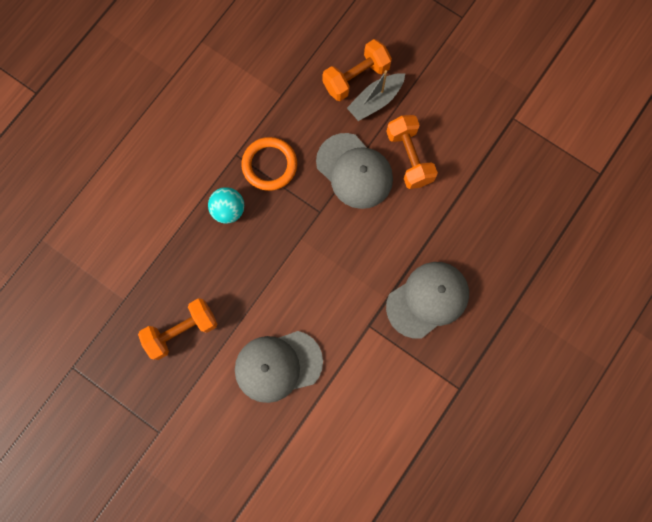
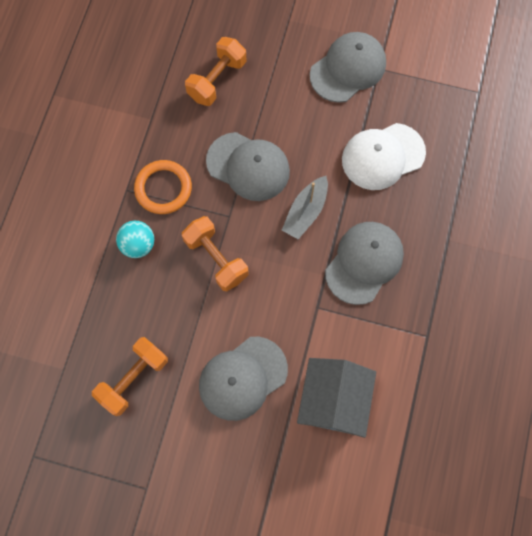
camera: 20 degrees left, 5 degrees down
grey boat [347,70,405,121] -> grey boat moved to [282,176,328,239]
orange dumbbell [386,115,438,189] -> orange dumbbell moved to [182,216,248,291]
none -> grey house [297,358,376,438]
none -> grey cap [310,32,386,103]
none -> white cap [342,123,426,190]

